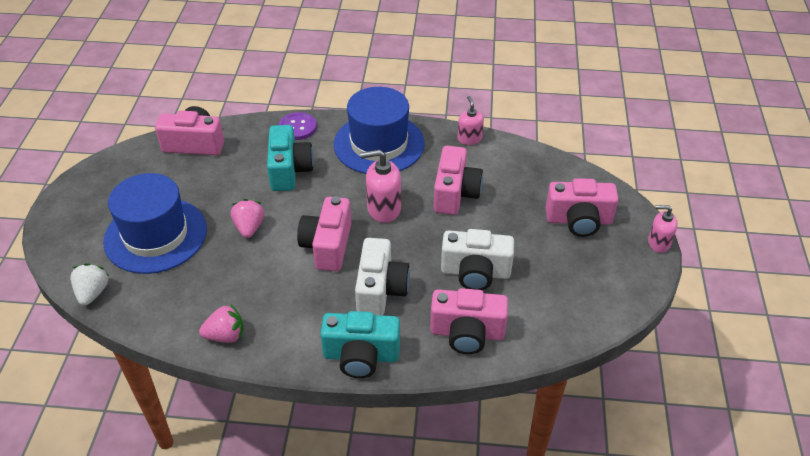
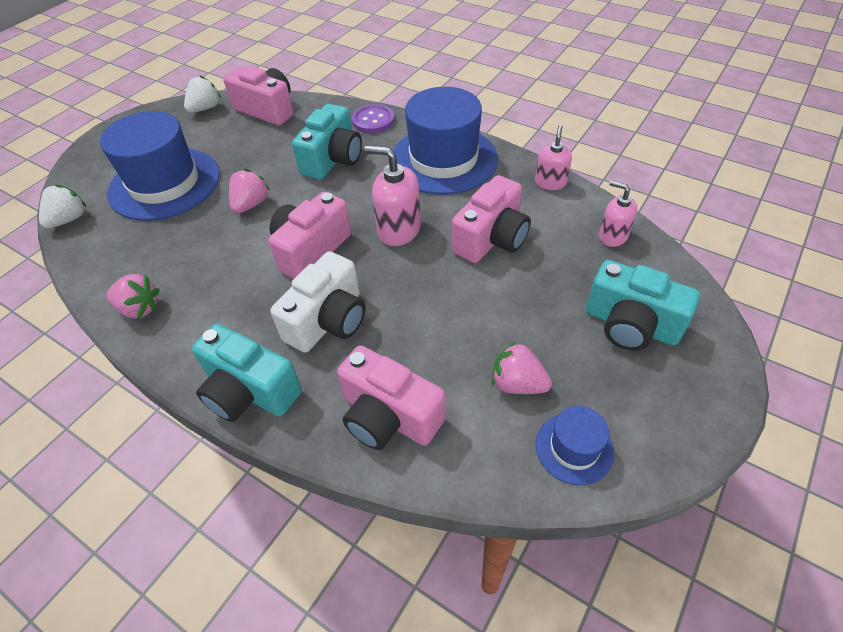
camera: 30 degrees right, 5 degrees up
white camera [441,229,514,290] -> none
pink camera [546,178,619,237] -> turquoise camera [586,260,700,351]
pink soap dispenser [648,205,678,253] -> pink soap dispenser moved to [599,181,637,247]
none -> white strawberry [184,75,221,113]
none -> pink strawberry [492,341,552,394]
none -> blue hat [536,406,614,485]

